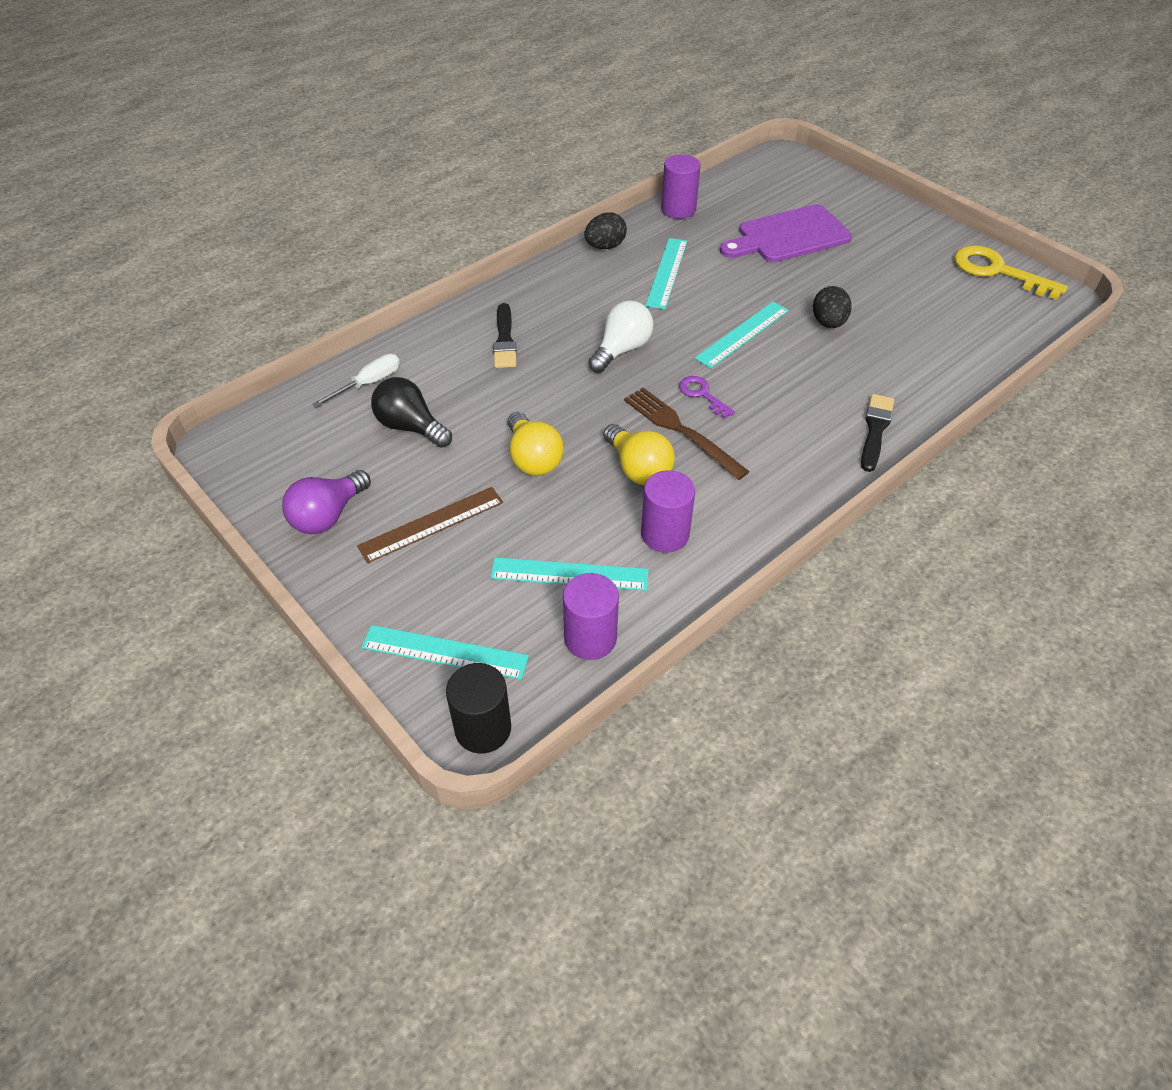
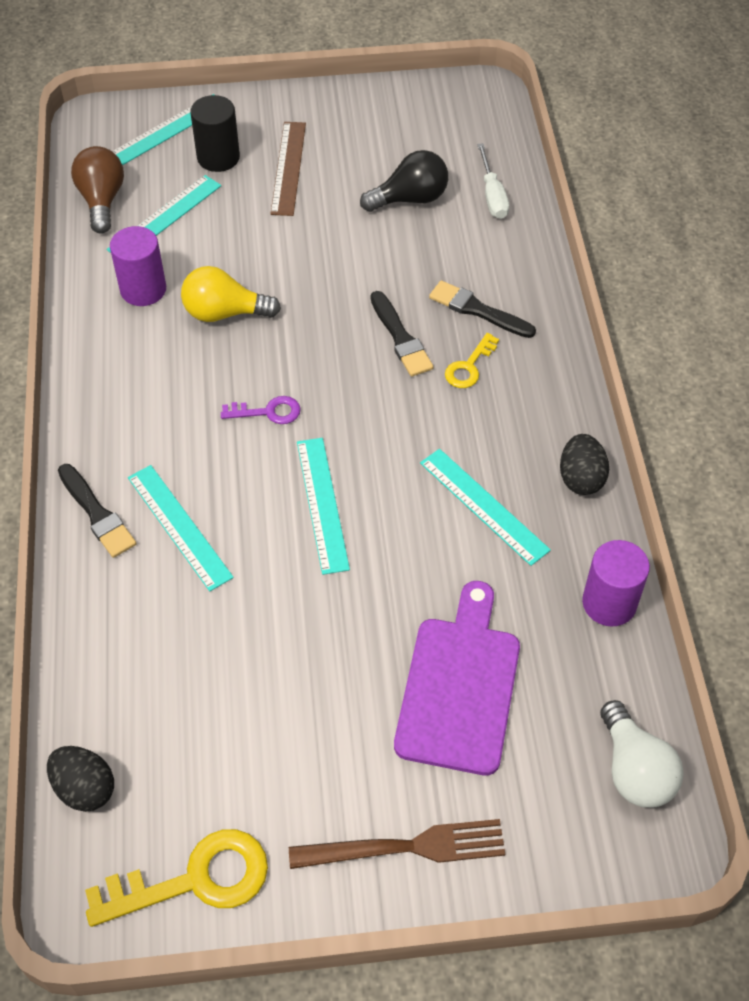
camera: 125 degrees right, 5 degrees up
purple light bulb [282,470,371,534] -> none
black cylinder [446,663,511,754] -> black cylinder moved to [190,95,240,172]
yellow light bulb [508,412,564,476] -> none
purple cylinder [563,573,619,660] -> brown light bulb [71,146,124,234]
white light bulb [588,300,653,373] -> white light bulb moved to [600,700,684,808]
brown fork [624,388,750,480] -> brown fork moved to [289,819,506,869]
black egg [813,286,852,328] -> black egg moved to [47,746,114,812]
none -> turquoise ruler [128,465,234,591]
none -> black brush [370,291,434,377]
none -> yellow key [445,333,499,388]

